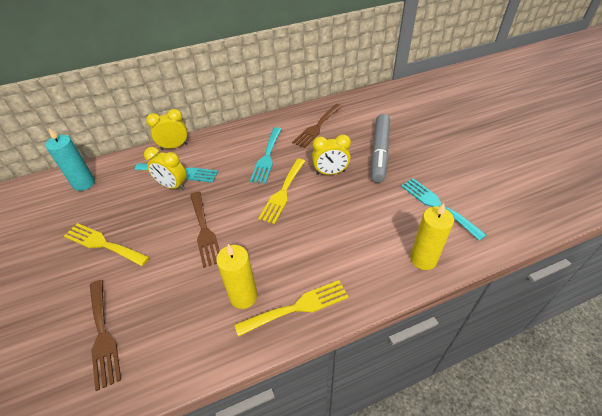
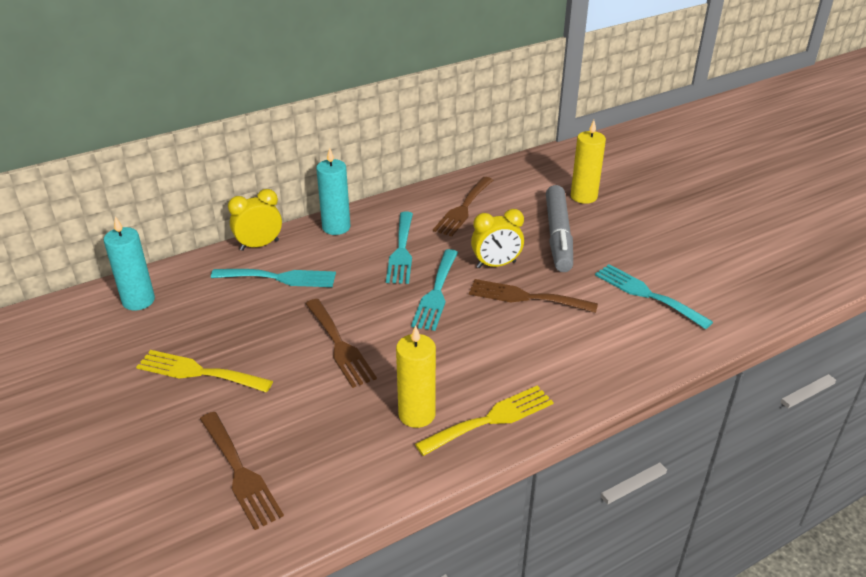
camera: 10 degrees left, 10 degrees down
yellow clock [144,147,187,190] -> none
yellow fork [258,159,305,224] -> turquoise fork [411,249,458,331]
yellow candle [410,203,454,270] -> yellow candle moved to [571,120,606,204]
none -> turquoise candle [316,148,350,235]
none -> brown fork [469,279,598,313]

